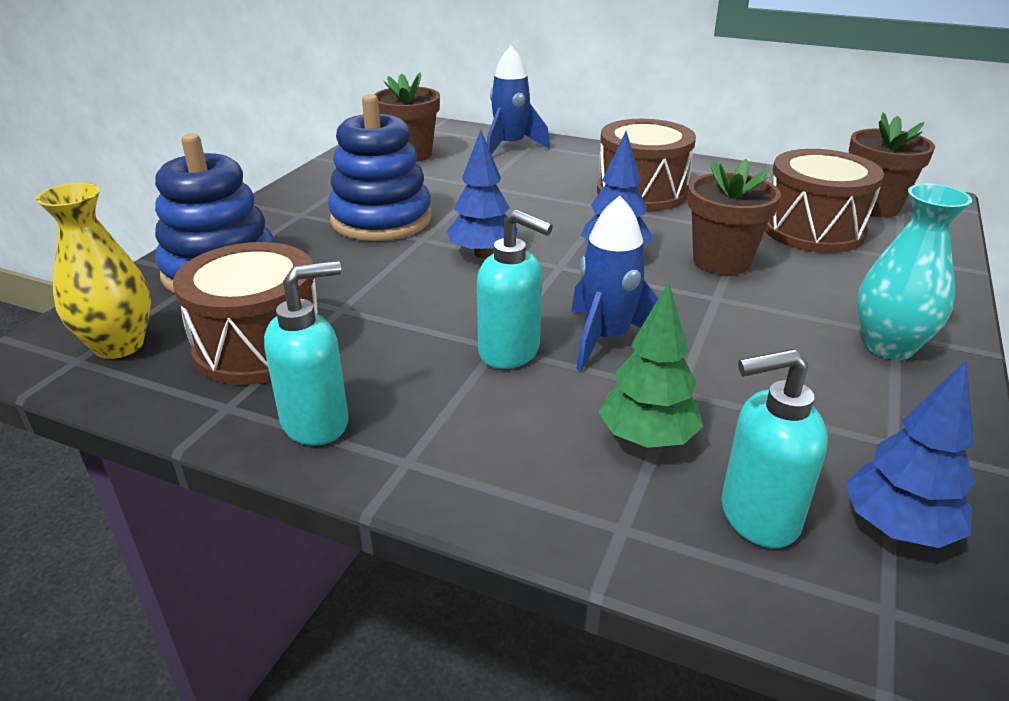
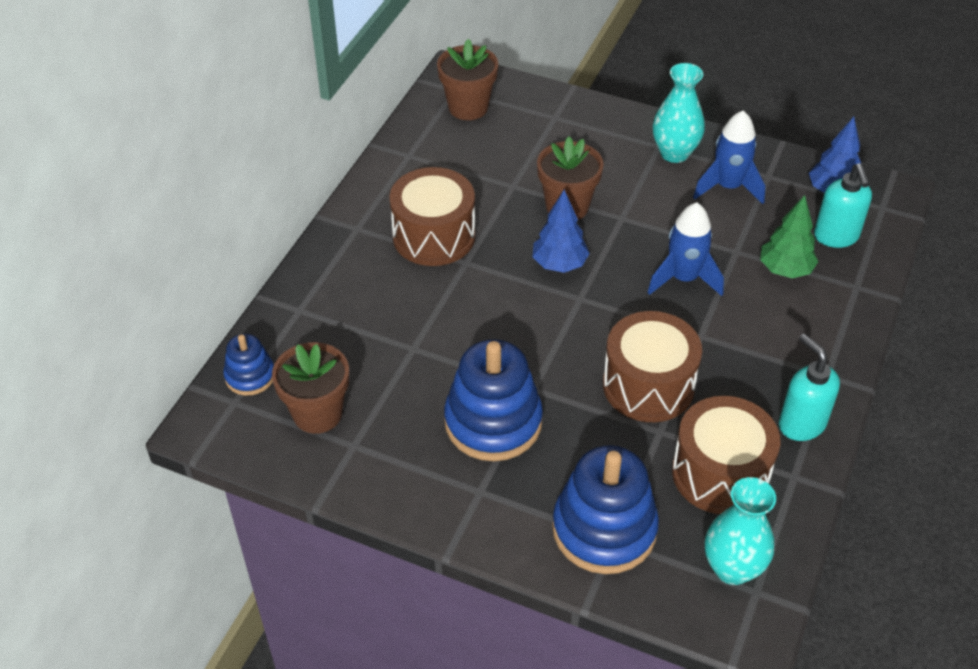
camera: 90 degrees left, 15 degrees up
yellow vase [36,183,151,359] -> turquoise vase [705,477,776,585]
blue tree [447,130,518,258] -> none
turquoise soap dispenser [477,209,553,369] -> none
blue rocket [487,46,550,155] -> blue rocket moved to [693,110,765,204]
brown drum [765,149,884,253] -> brown drum moved to [603,311,702,422]
none -> blue stacking toy [223,334,274,396]

